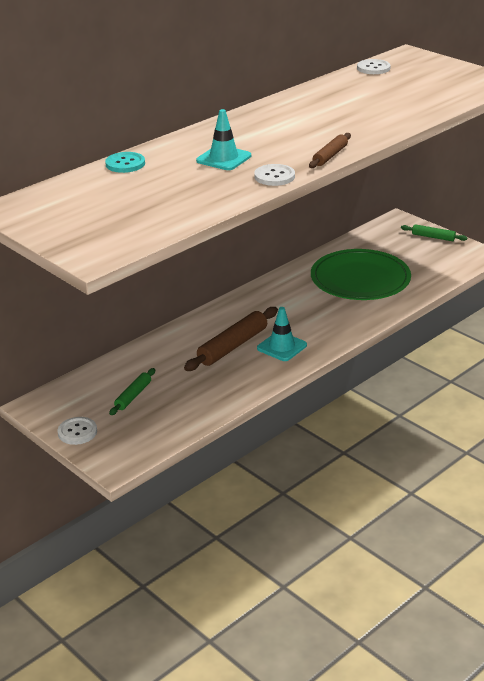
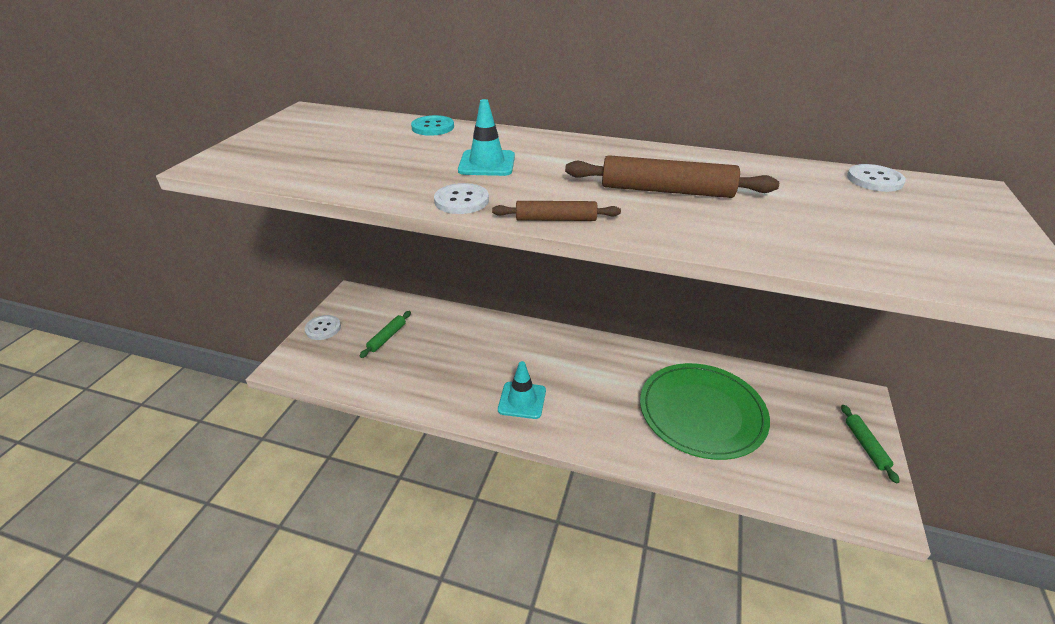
camera: 60 degrees right, 5 degrees up
green rolling pin [109,368,155,415] -> green rolling pin turned 60 degrees counterclockwise [359,311,411,358]
brown rolling pin [184,307,278,371] -> brown rolling pin moved to [565,155,779,198]

